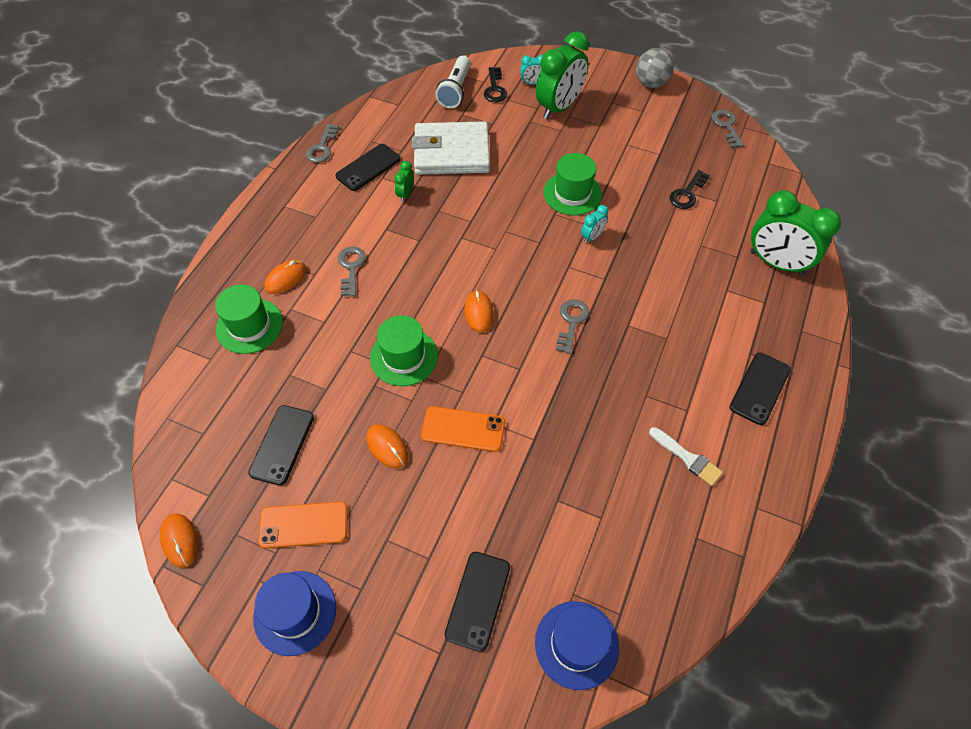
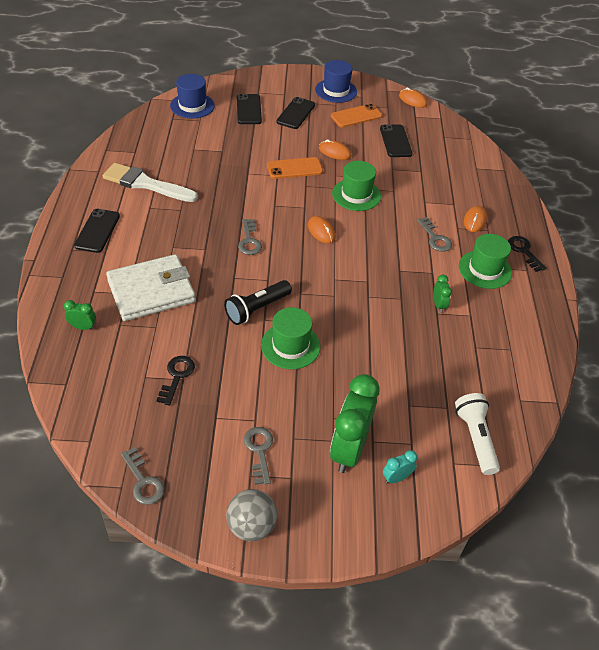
camera: 155 degrees right, 10 degrees down
green hat [215,284,283,354] -> green hat moved to [459,234,512,289]
grey key [306,123,339,163] -> grey key moved to [243,427,273,485]
black phone [335,144,401,191] -> black phone moved to [276,97,315,129]
white wallet [412,121,490,175] -> white wallet moved to [106,254,196,321]
black key [484,67,507,102] -> black key moved to [508,236,546,272]
turquoise clock [581,205,608,243] -> black flashlight [224,280,292,325]
white brush [649,427,723,486] -> white brush [103,163,198,202], size x1.82
green clock [750,190,841,275] -> green clock [64,300,96,330], size x0.44

